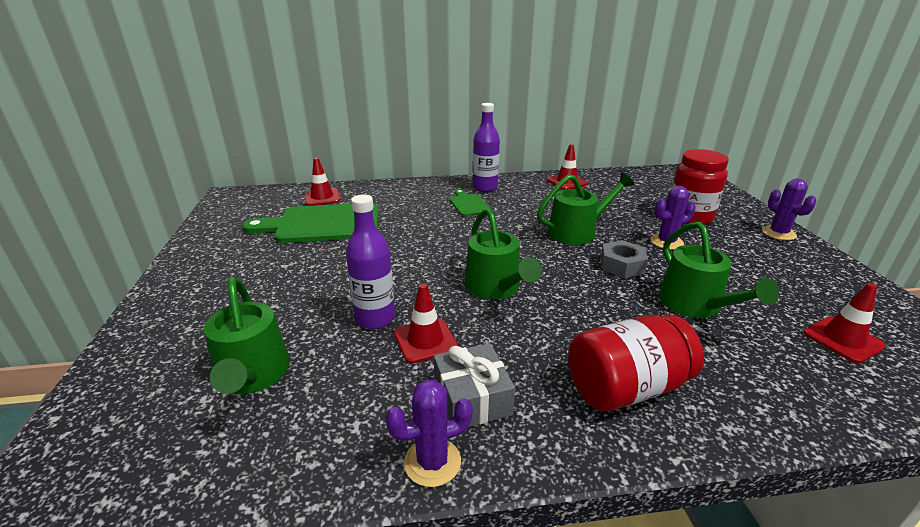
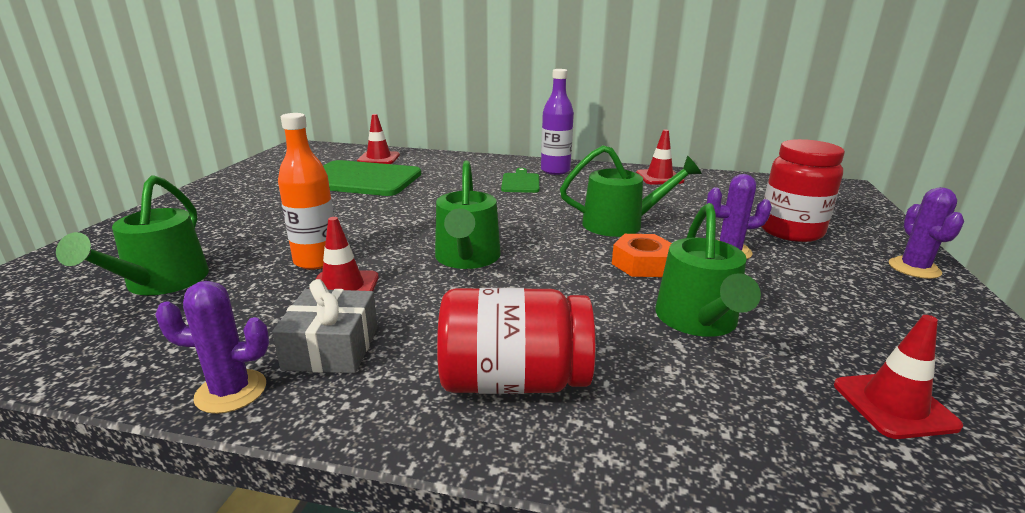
camera: 20 degrees right, 5 degrees down
purple bottle [346,195,395,329] -> orange bottle [278,113,334,270]
grey nut [601,240,648,278] -> orange nut [612,234,672,277]

